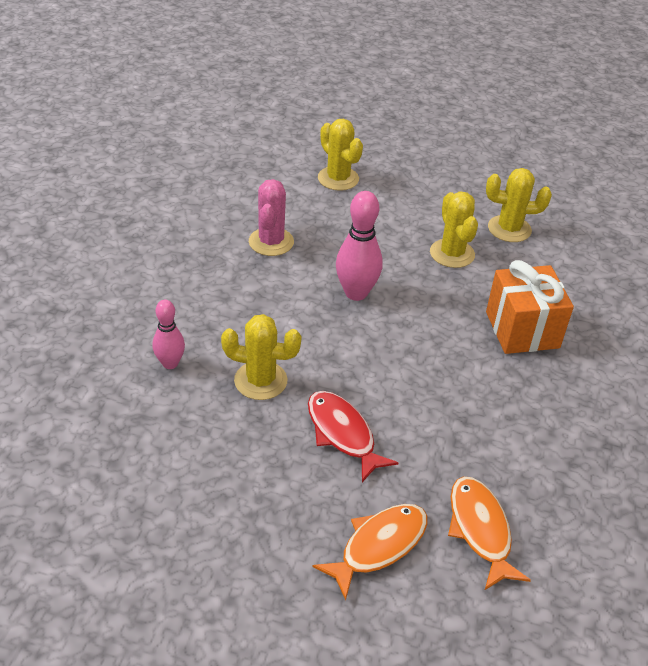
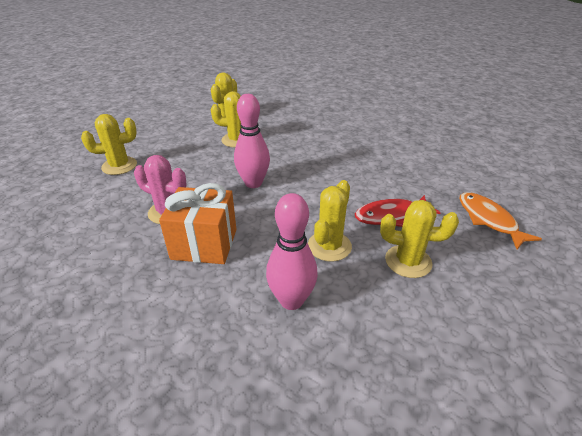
camera: 70 degrees left, 5 degrees down
pink bowling pin [153,300,185,369] -> pink bowling pin [266,193,318,310], size x1.59
orange fish [448,476,531,591] -> none
orange gift [486,260,574,354] -> orange gift moved to [159,183,237,264]
none -> yellow cactus [380,200,459,278]

